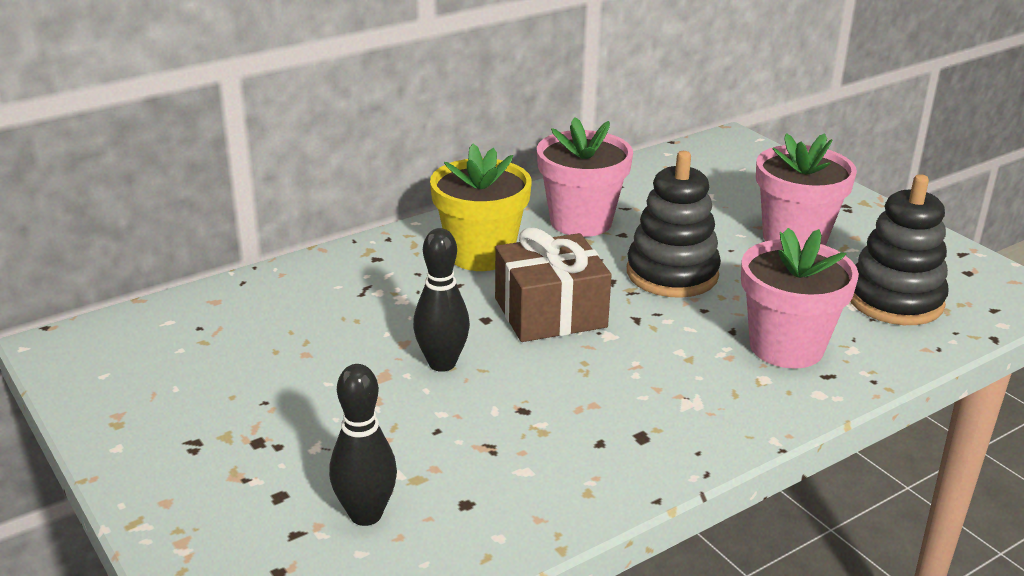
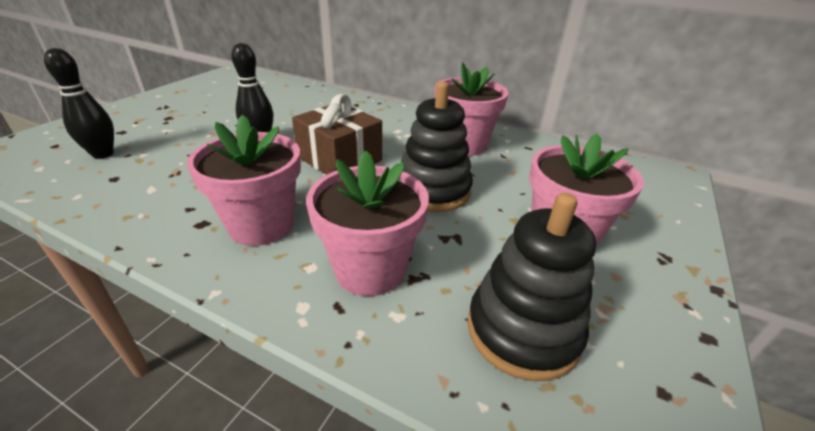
camera: 60 degrees right, 5 degrees up
yellow flower pot [430,143,532,271] -> none
none -> pink flower pot [187,115,301,246]

